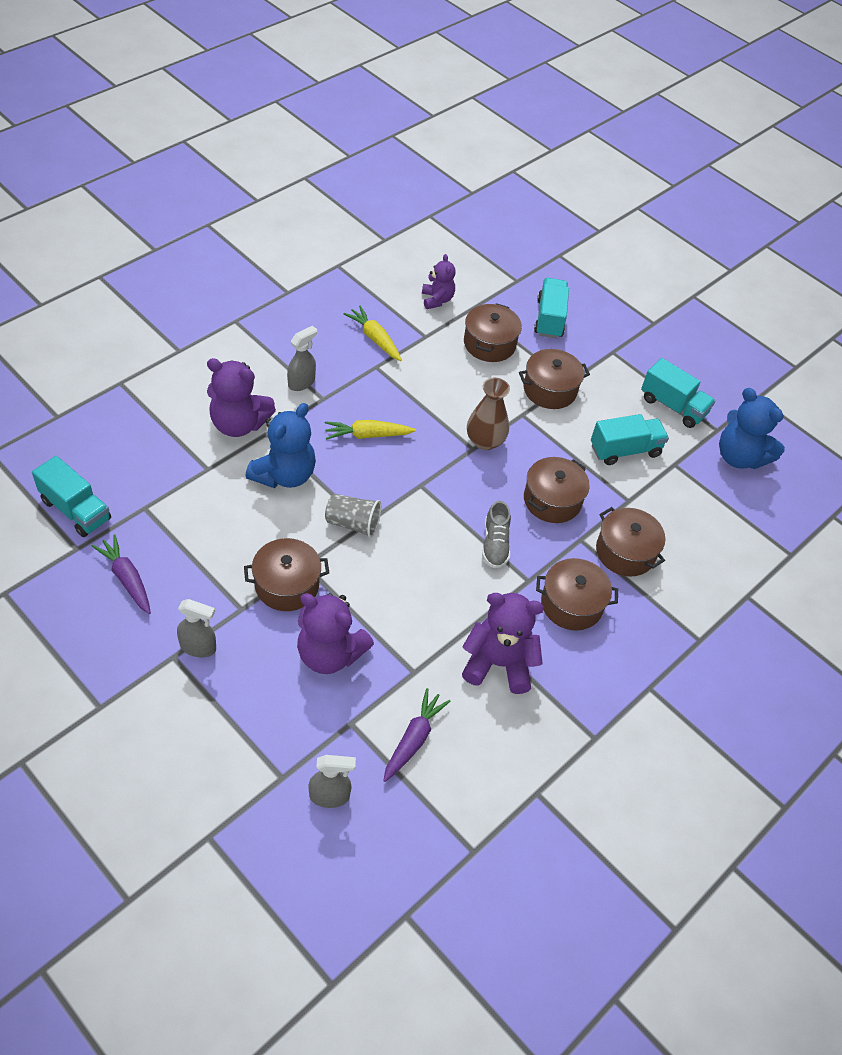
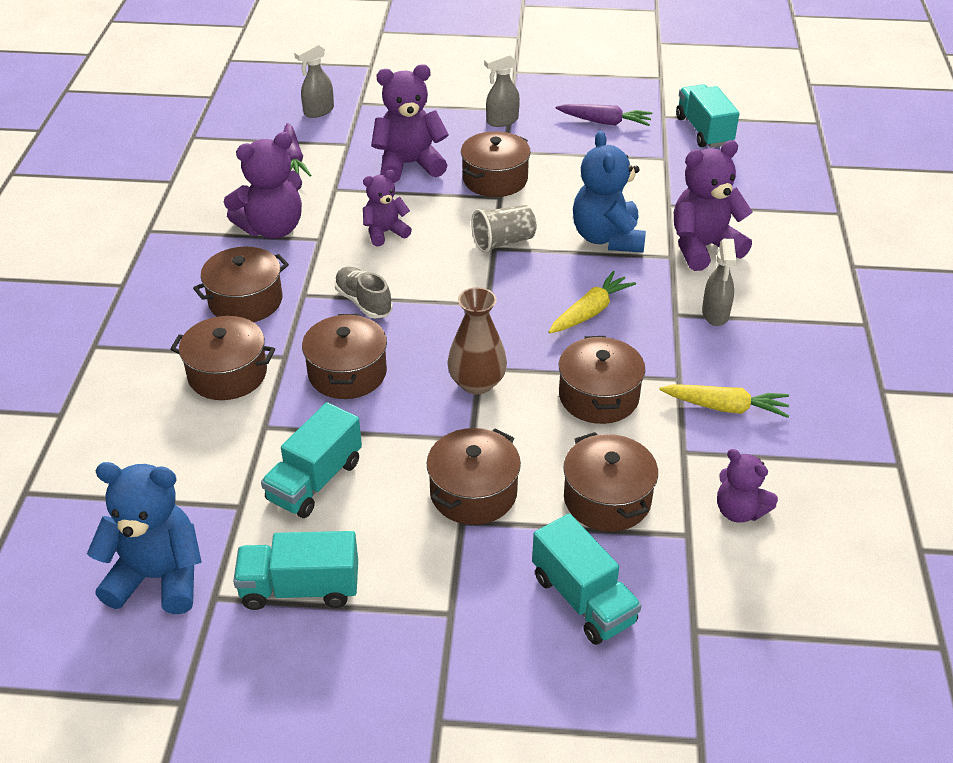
camera: 145 degrees right, 10 degrees down
turquoise truck [32,456,111,537] -> turquoise truck turned 75 degrees clockwise [676,84,740,148]
none -> purple teddy bear [363,170,412,246]
none -> brown pot [559,336,645,424]

